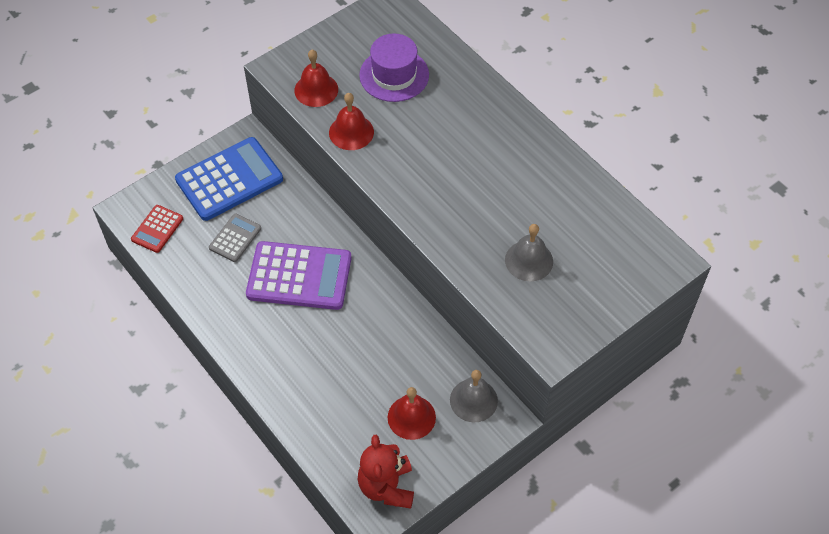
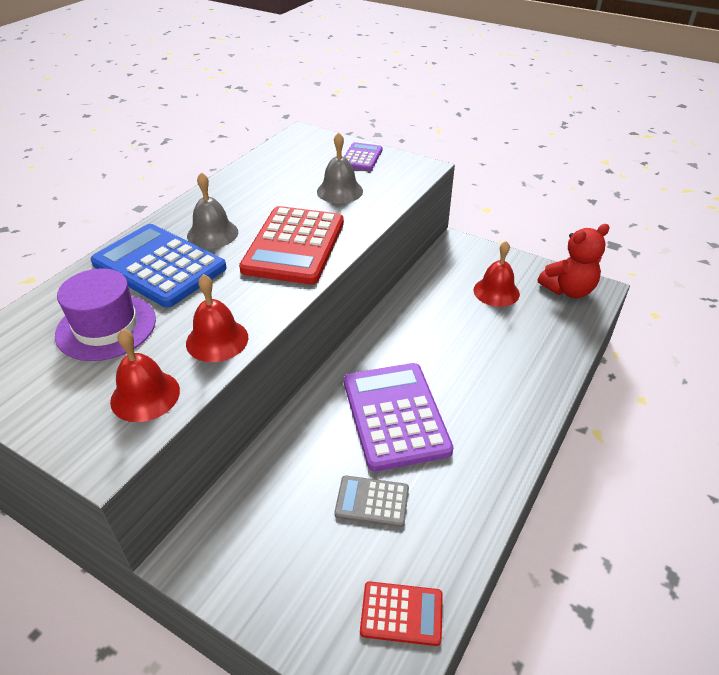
camera: 110 degrees left, 15 degrees down
blue calculator [175,137,283,221] -> blue calculator moved to [91,224,227,308]
grey bell [450,370,498,422] -> grey bell moved to [187,172,238,249]
none -> red calculator [239,206,344,284]
none -> purple calculator [344,142,383,171]

